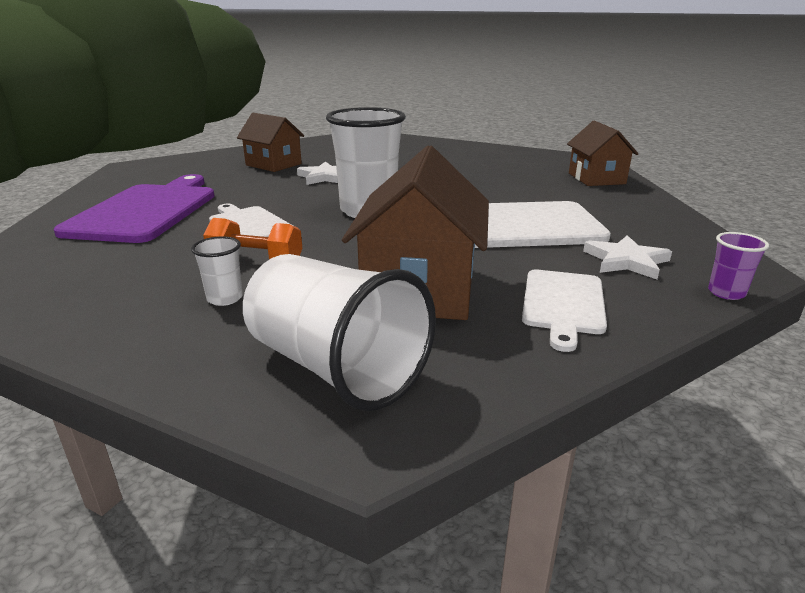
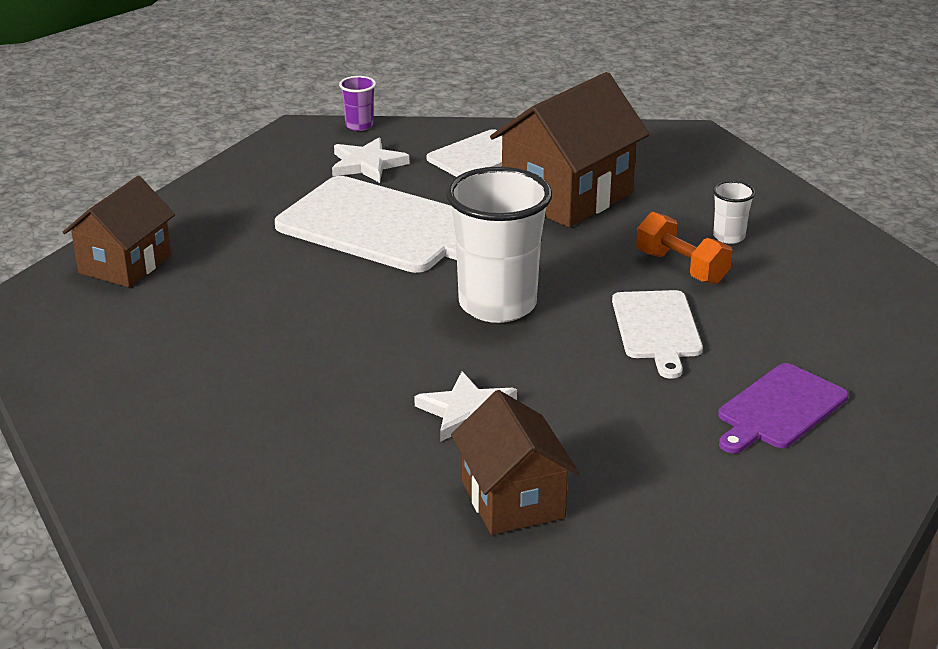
camera: 145 degrees left, 5 degrees up
purple cutting board [54,174,214,243] -> purple cutting board [718,363,848,453], size x0.57
white cup [243,254,436,411] -> none

